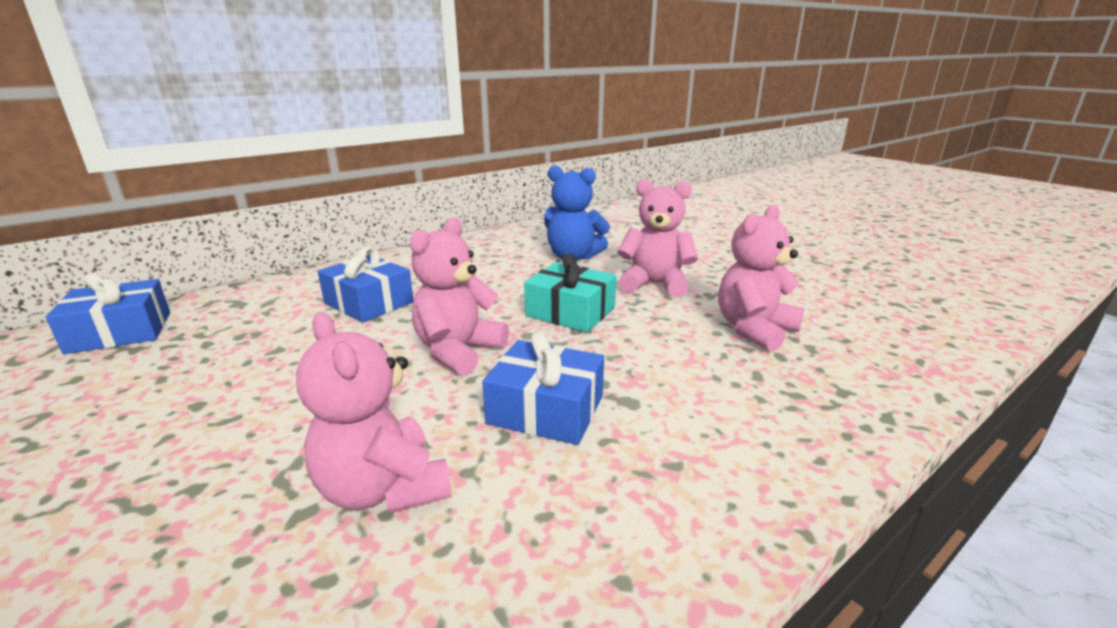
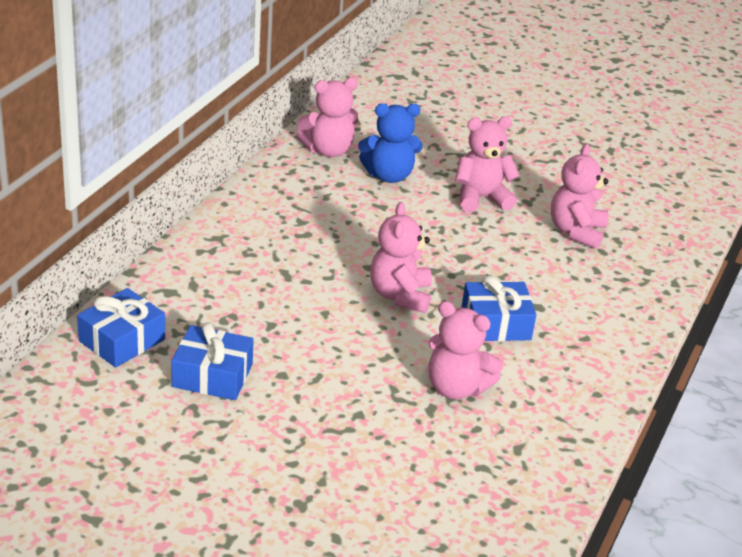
camera: 30 degrees left, 10 degrees up
blue gift [318,246,414,322] -> blue gift moved to [171,322,254,400]
turquoise gift [524,253,616,332] -> none
none -> pink teddy bear [296,78,358,157]

